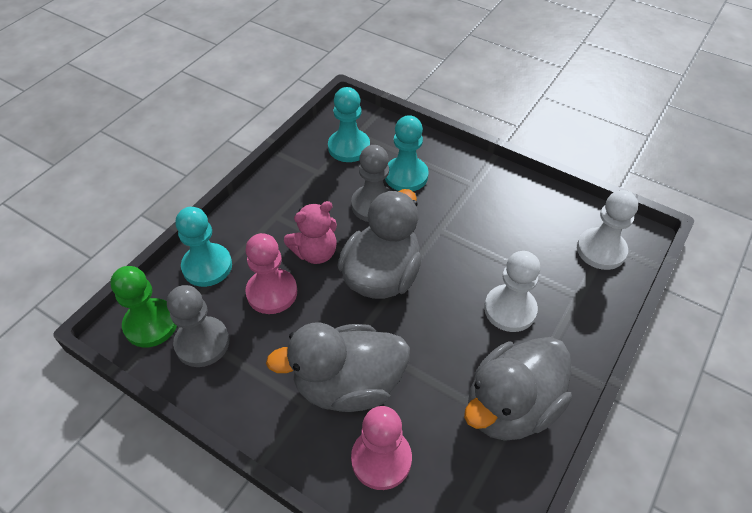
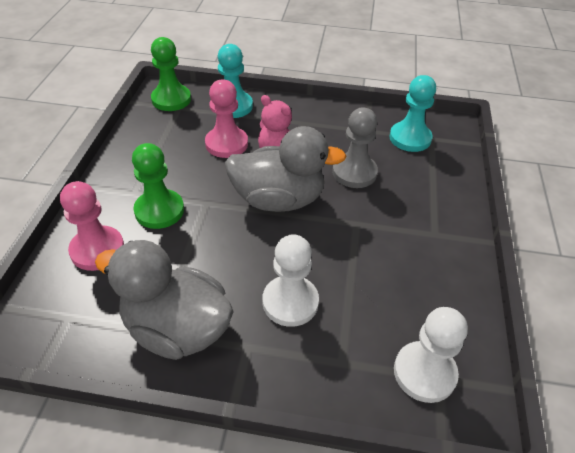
camera: 65 degrees right, 5 degrees down
grey pawn [167,285,229,367] -> none
grey duck [266,323,410,412] -> green pawn [132,143,184,229]
turquoise pawn [385,115,429,191] -> none

